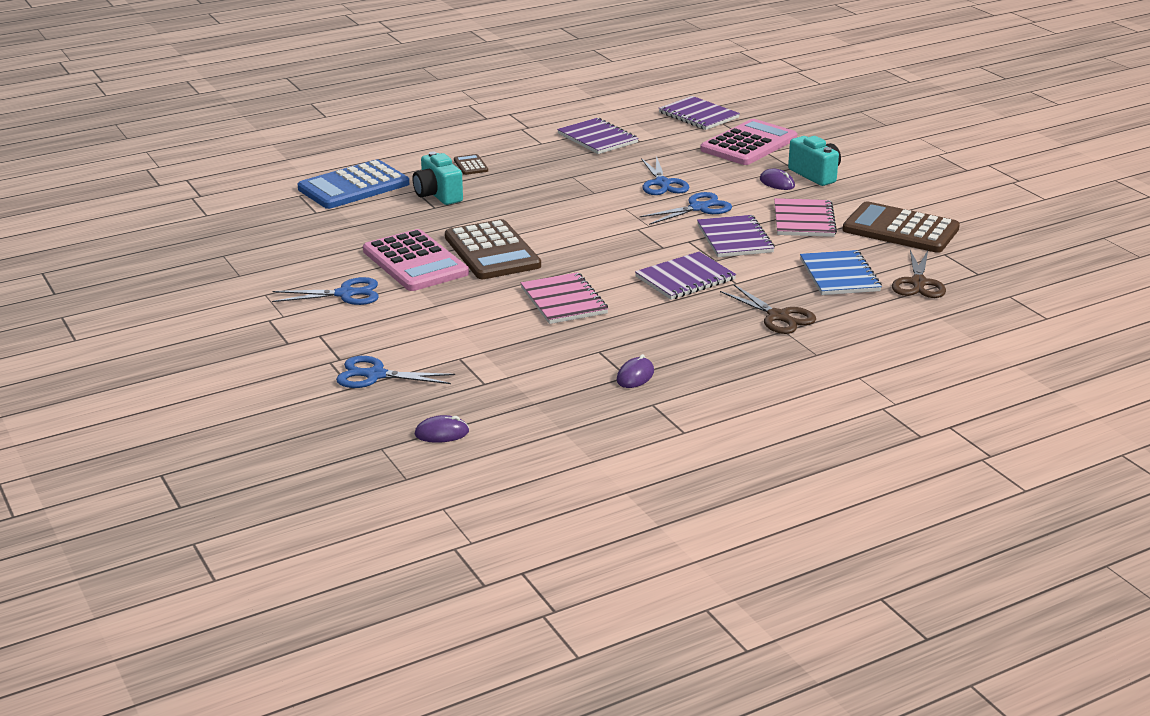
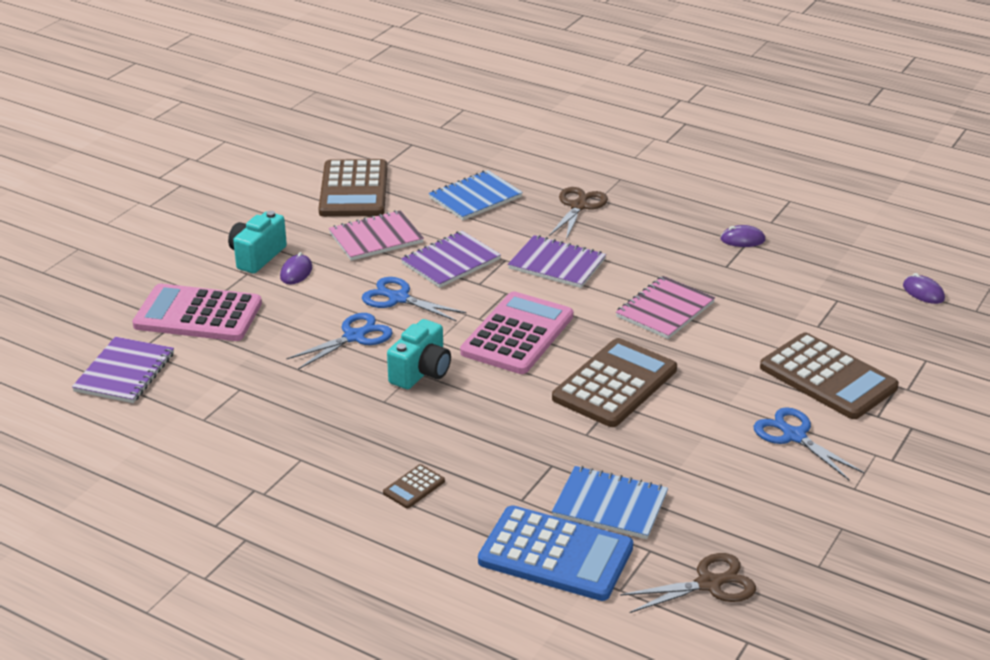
camera: 120 degrees left, 5 degrees up
blue scissors [336,356,455,388] -> none
pink calculator [363,229,469,291] -> pink calculator moved to [460,292,573,374]
turquoise camera [413,151,463,205] -> turquoise camera moved to [387,319,451,389]
purple notebook [557,118,639,154] -> none
brown scissors [892,250,946,298] -> brown scissors moved to [620,553,756,613]
none -> blue notebook [552,466,668,539]
none -> brown calculator [760,332,899,419]

